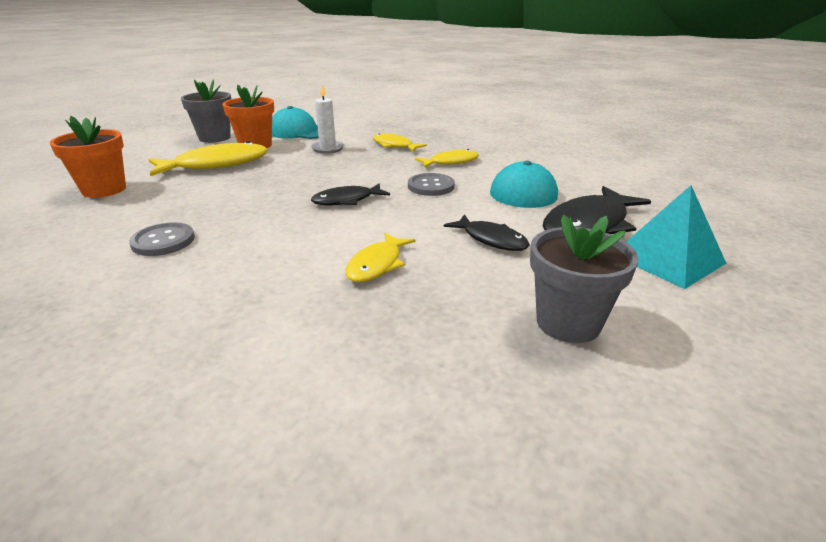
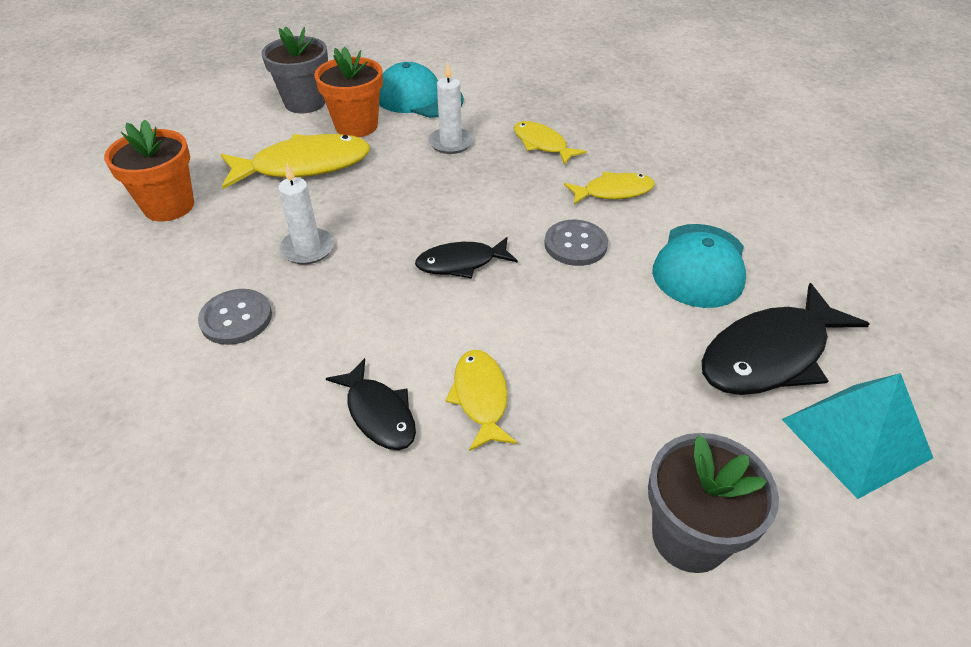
camera: 10 degrees right, 15 degrees up
yellow fish [345,233,416,282] -> yellow fish turned 135 degrees clockwise [445,350,517,451]
black fish [444,214,530,251] -> black fish moved to [326,358,416,450]
none -> white candle [278,164,334,265]

